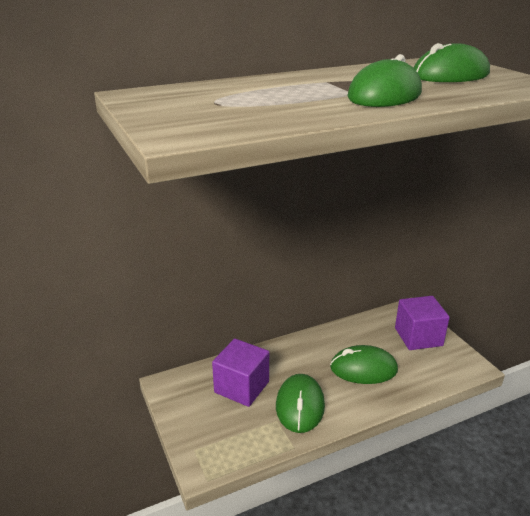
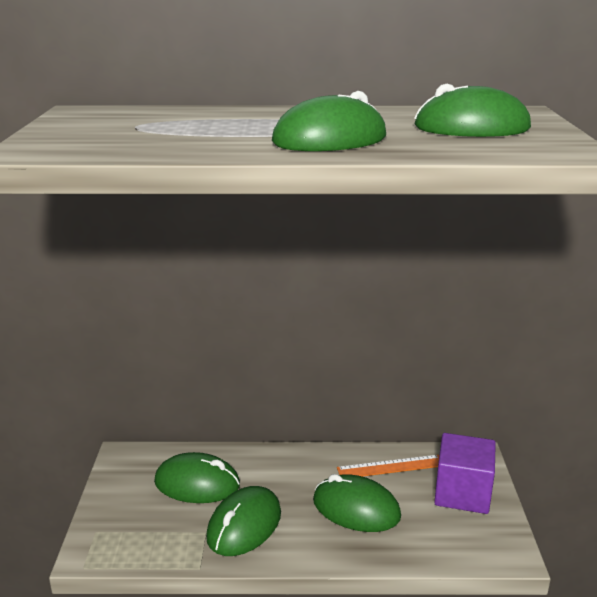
camera: 25 degrees right, 5 degrees down
purple cube [212,338,269,407] -> green mouse [154,452,240,503]
none -> orange ruler [337,455,439,477]

